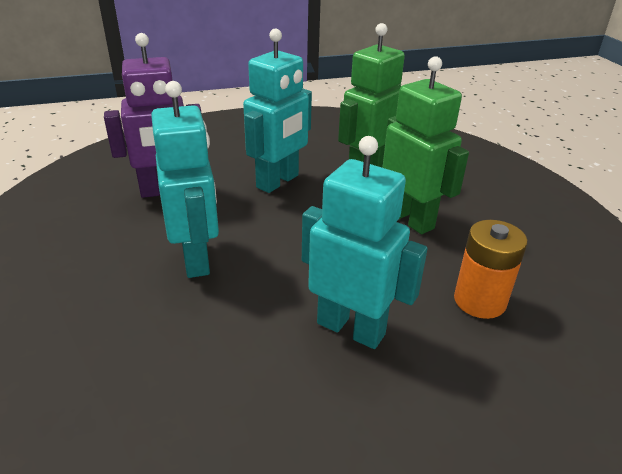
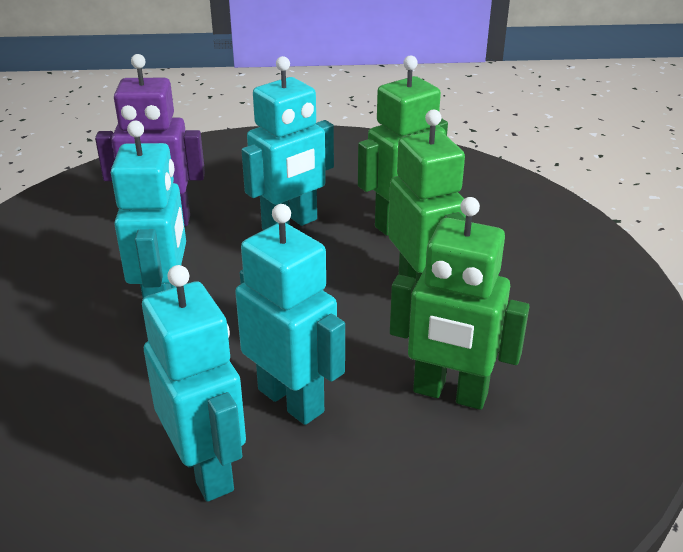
camera: 15 degrees right, 0 degrees up
orange battery [454,220,527,319] -> green robot [390,197,530,410]
none -> turquoise robot [142,265,246,502]

